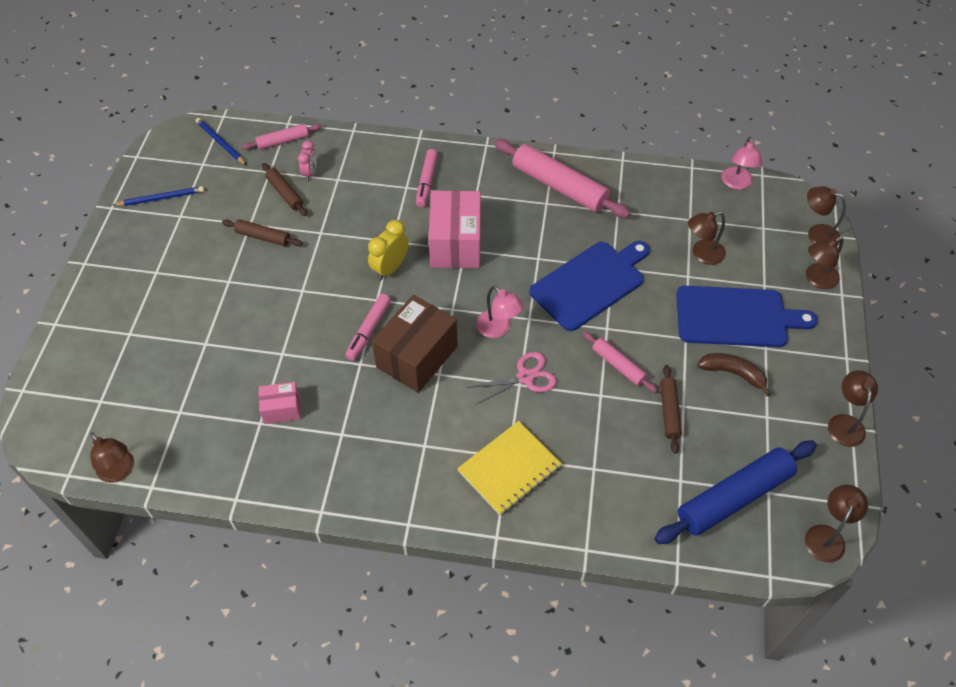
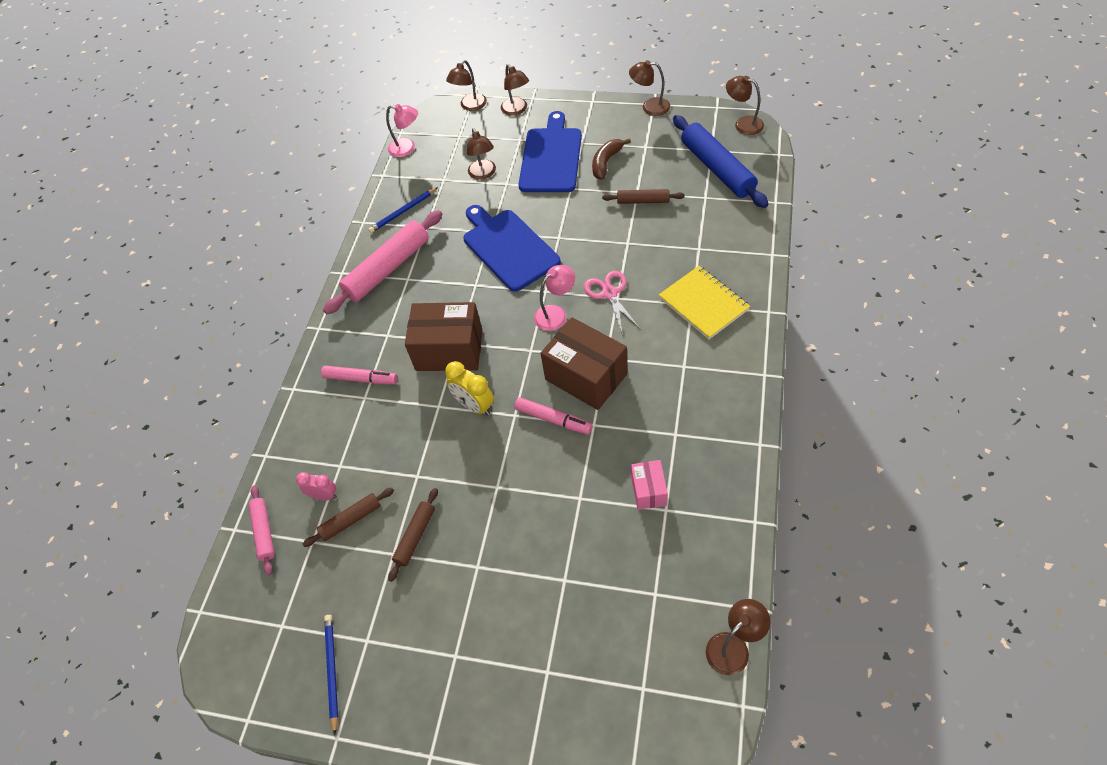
camera: 80 degrees left, 0 degrees up
blue pencil [196,118,246,165] -> blue pencil moved to [369,187,438,233]
pink box [429,190,481,268] -> brown box [405,302,483,371]
pink rolling pin [583,331,658,393] -> none

